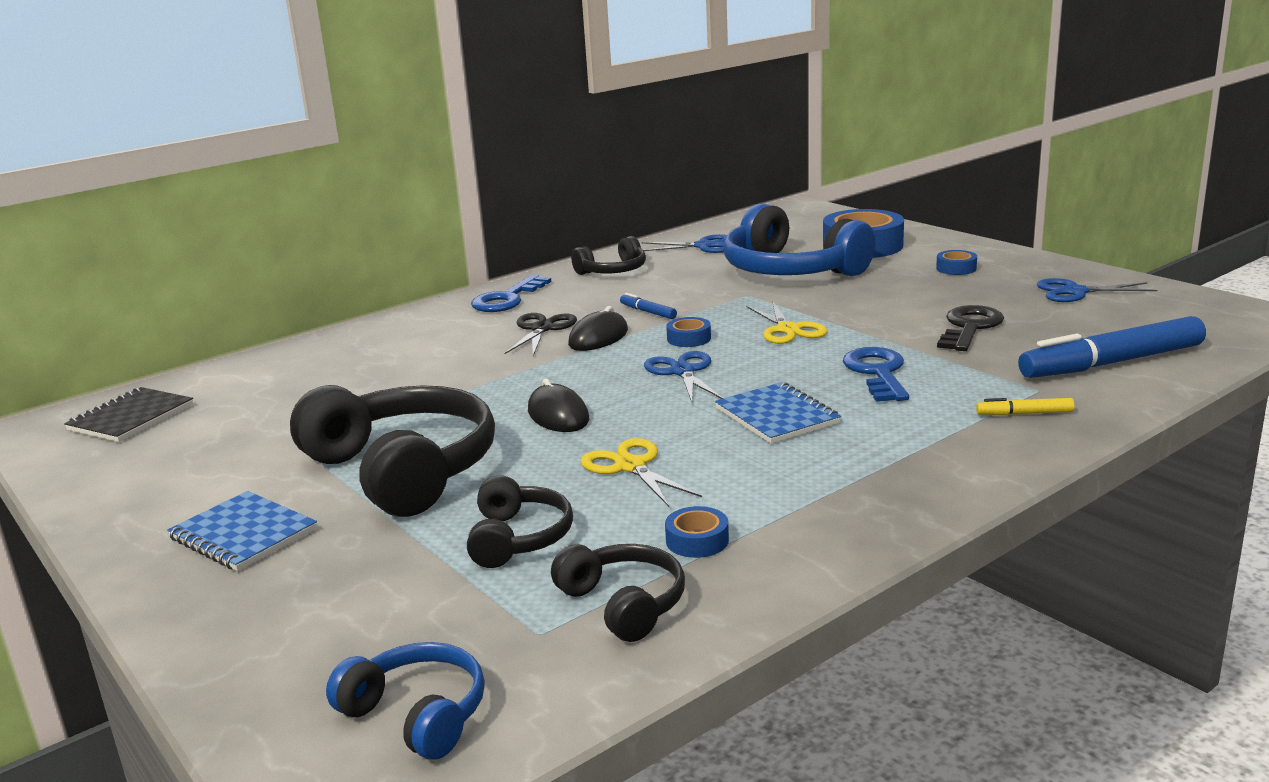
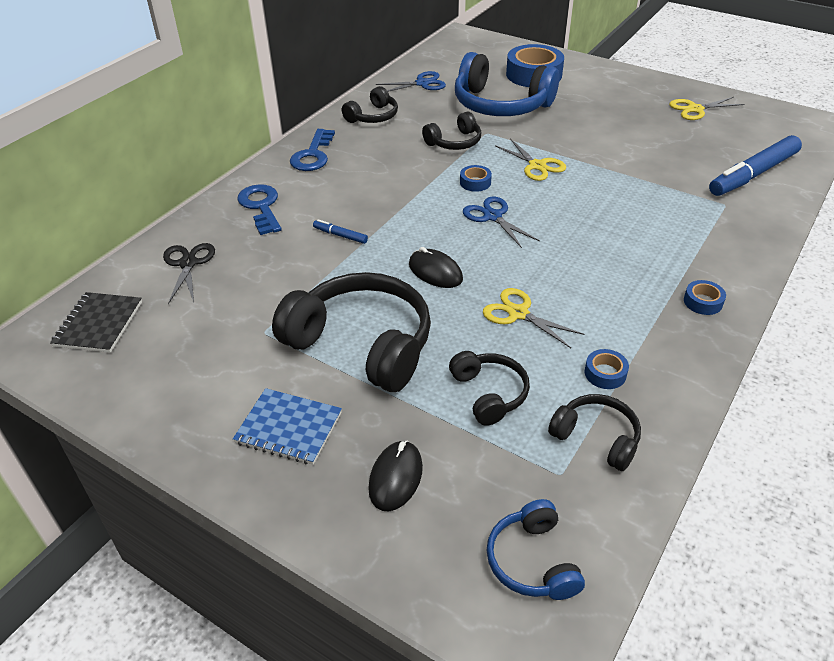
camera: 20 degrees left, 20 degrees up
blue headphones [326,642,485,760] -> blue headphones turned 120 degrees counterclockwise [486,499,585,600]
black scissors [504,313,577,356] -> black scissors moved to [163,243,215,304]
black mouse [568,306,628,351] -> black mouse moved to [368,440,423,511]
blue marker [620,293,677,319] -> blue marker moved to [313,219,368,244]
blue notebook [715,382,841,444] -> none
blue key [843,347,909,402] -> blue key moved to [237,184,282,235]
blue tape [936,250,977,275] -> blue tape moved to [684,280,726,315]
black key [937,305,1004,351] -> none
yellow marker [976,398,1075,415] -> none
blue scissors [1037,278,1157,302] -> yellow scissors [669,97,744,120]
none -> black headphones [422,112,481,150]

